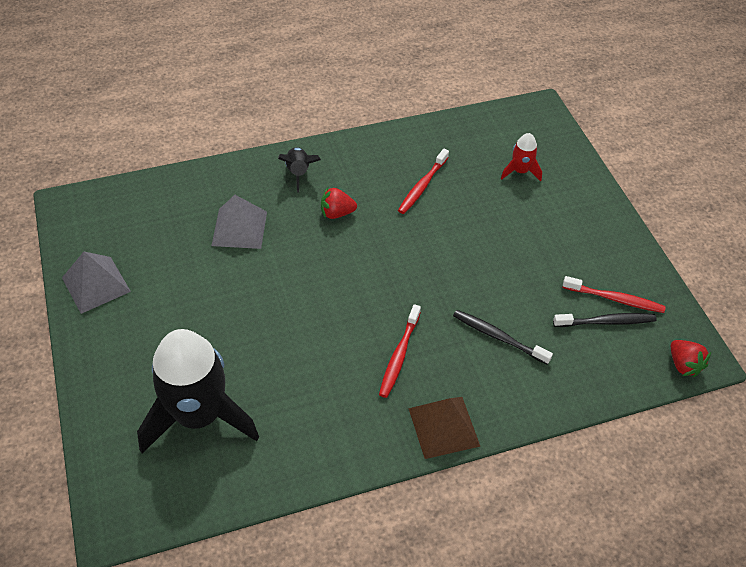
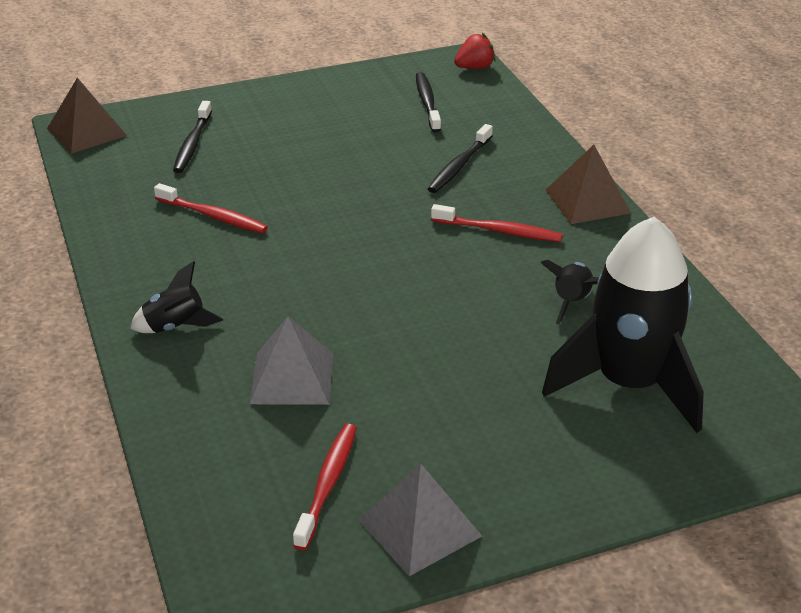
camera: 90 degrees left, 15 degrees down
red strawberry [321,187,357,219] -> none
red rocket [501,133,542,181] -> black toothbrush [173,101,212,173]
red toothbrush [562,276,666,313] -> red toothbrush moved to [293,424,356,550]
none -> brown pyramid [47,78,127,154]
none -> black rocket [541,260,599,325]

